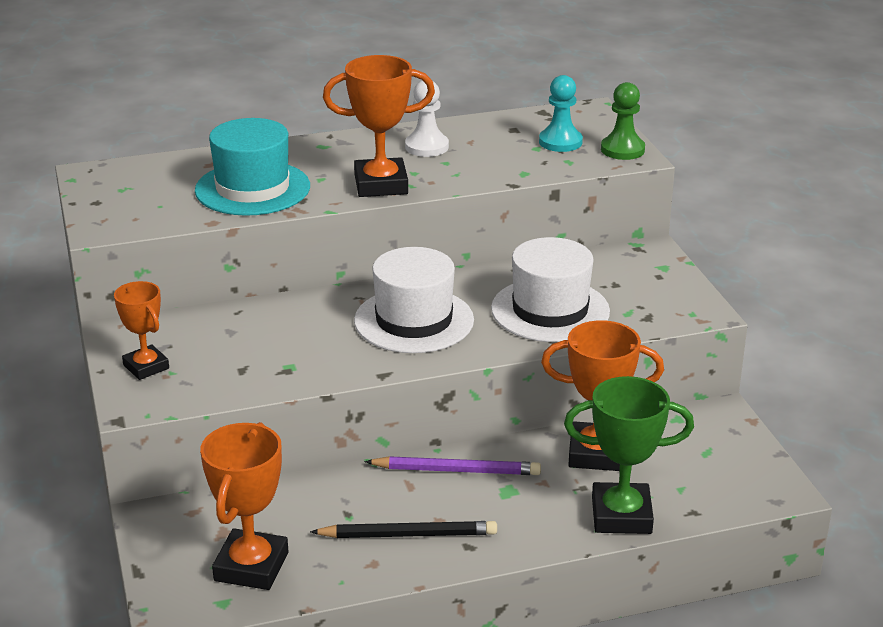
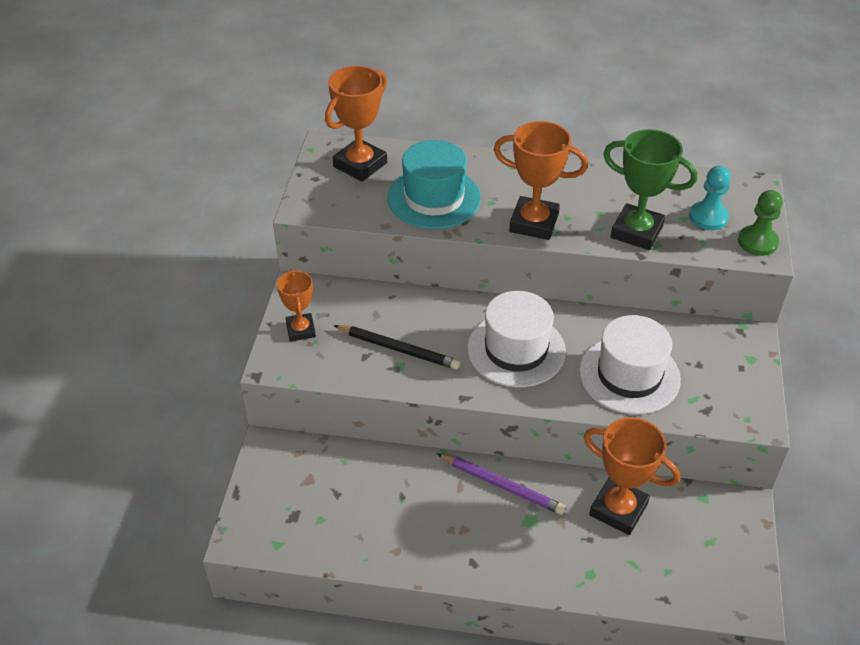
camera: 25 degrees right, 15 degrees up
orange trophy [200,422,288,590] -> orange trophy moved to [325,66,387,182]
black pencil [310,521,497,538] -> black pencil moved to [333,325,460,370]
white pawn [405,81,449,157] -> none
green trophy [564,376,694,534] -> green trophy moved to [603,129,697,250]

